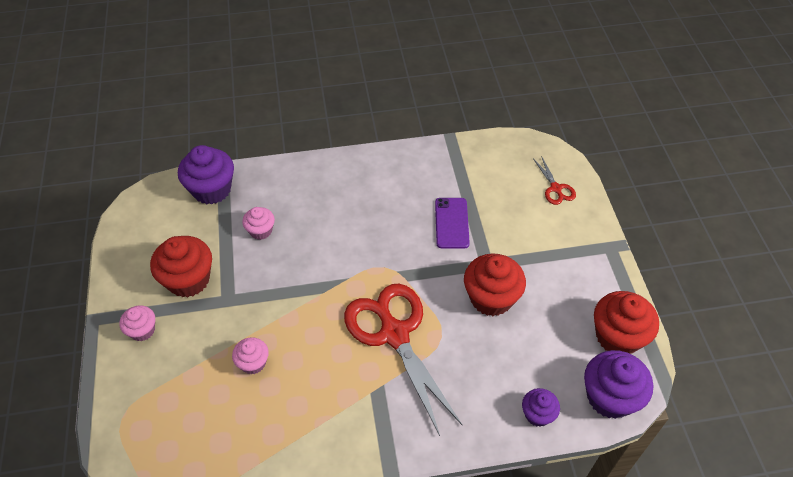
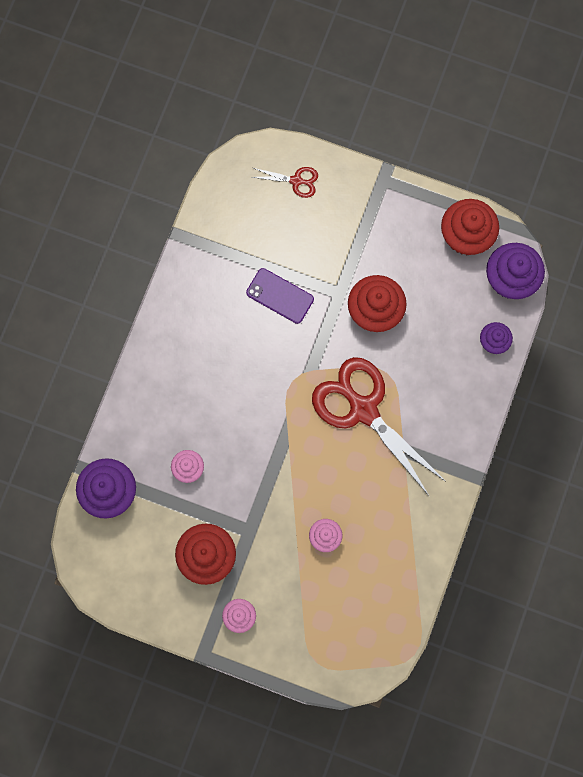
camera: 60 degrees left, 25 degrees up
red scissors [344,284,463,436] -> red scissors turned 45 degrees clockwise [312,357,446,497]

